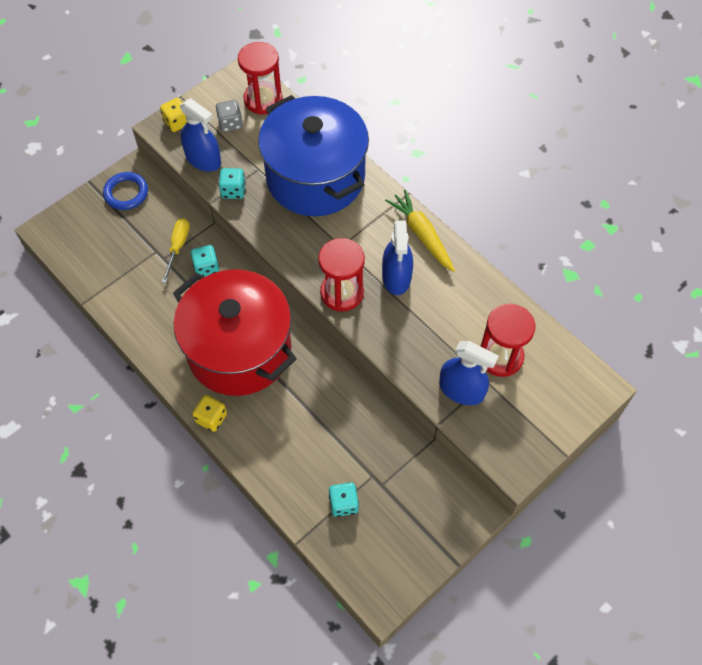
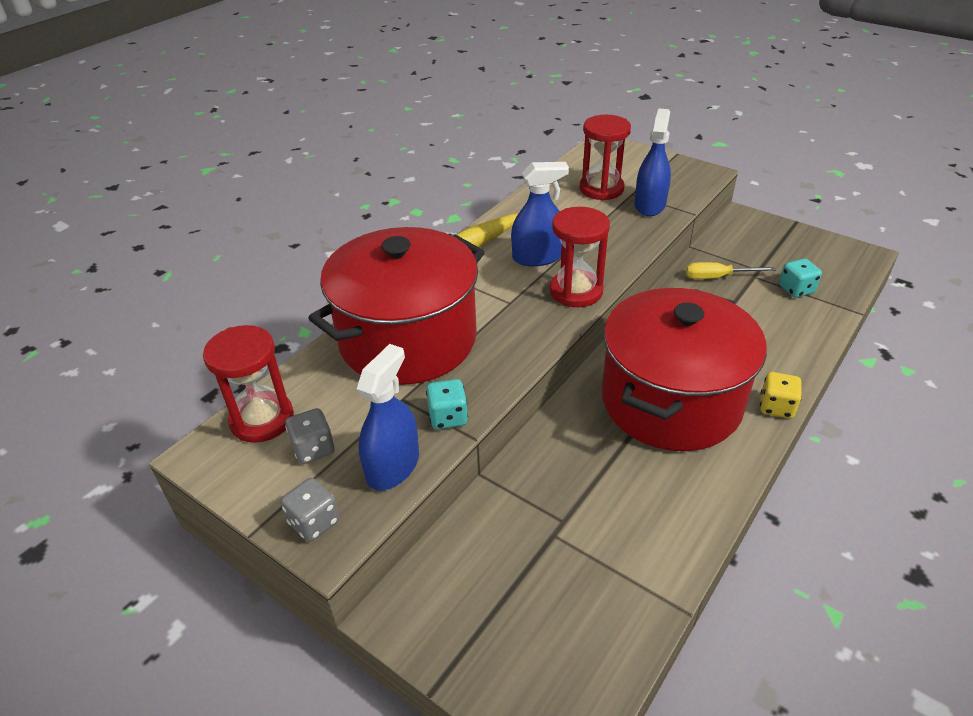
camera: 100 degrees left, 20 degrees down
blue ring [103,172,148,210] -> none
yellow dice [160,98,187,132] -> grey dice [281,478,339,542]
yellow screwdriver [162,218,190,283] -> yellow screwdriver moved to [686,262,776,279]
turquoise dice [191,245,219,277] -> none
blue pot [258,95,369,216] -> red pot [308,227,485,385]

